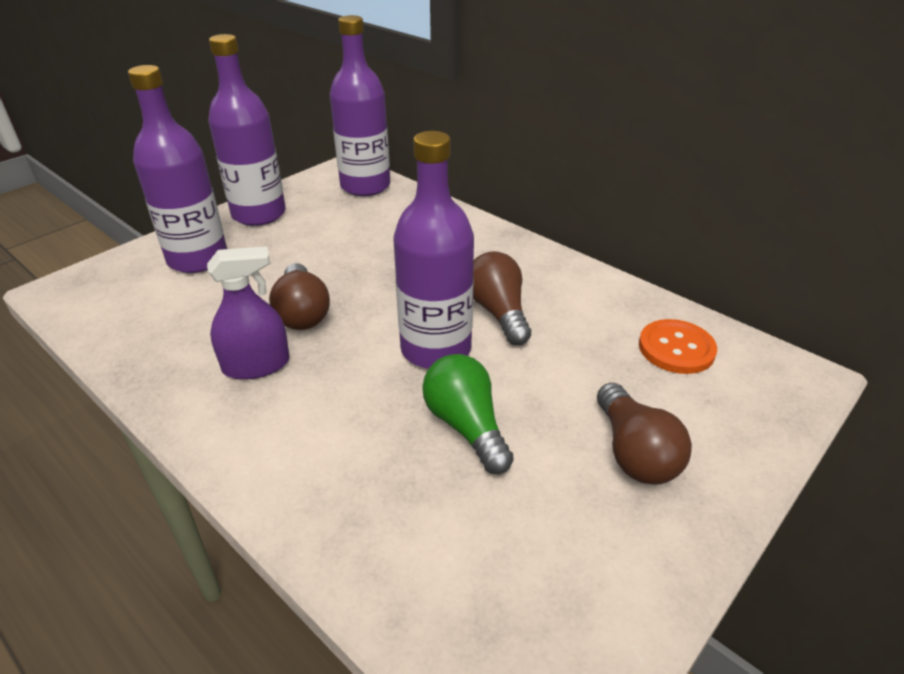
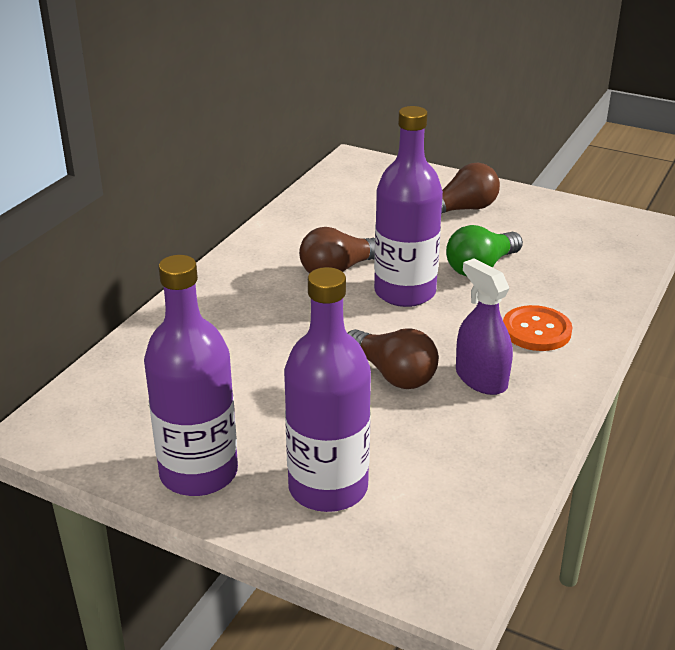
camera: 105 degrees left, 5 degrees down
brown light bulb [269,263,330,330] -> brown light bulb turned 75 degrees clockwise [348,328,439,389]
purple bottle [330,15,390,196] -> none
orange button [639,319,717,374] -> orange button moved to [503,305,573,351]

